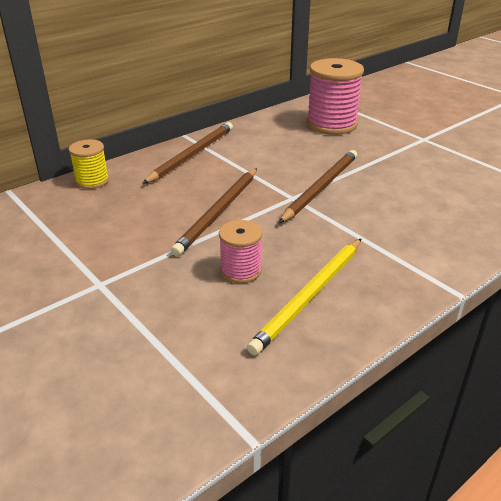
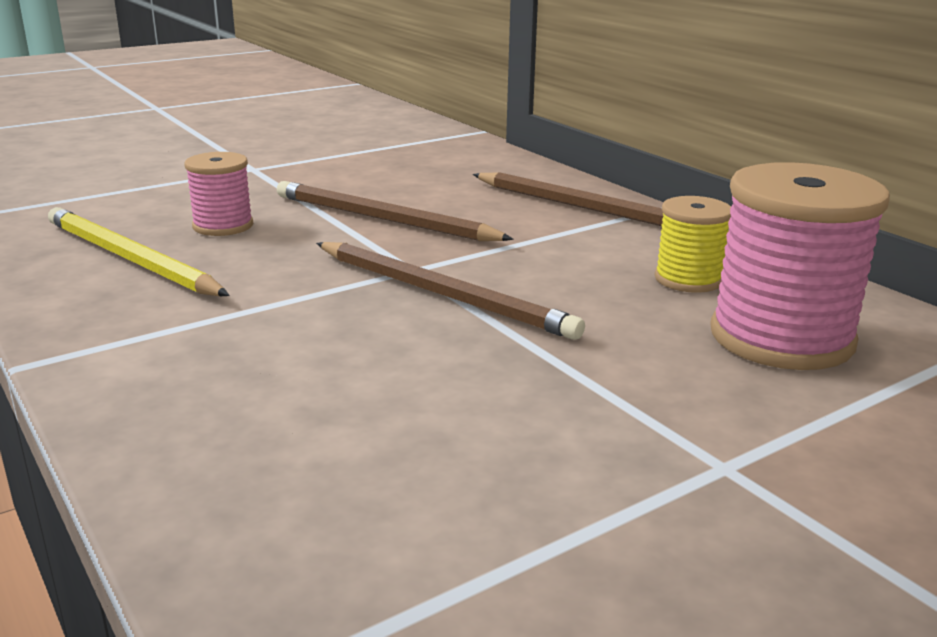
camera: 95 degrees right, 10 degrees down
yellow spool [69,139,109,189] -> yellow spool moved to [655,196,731,293]

